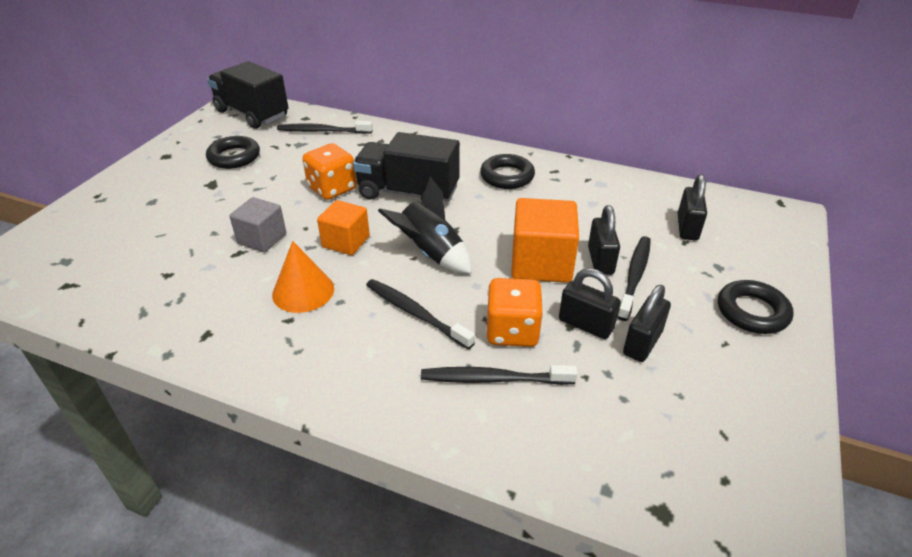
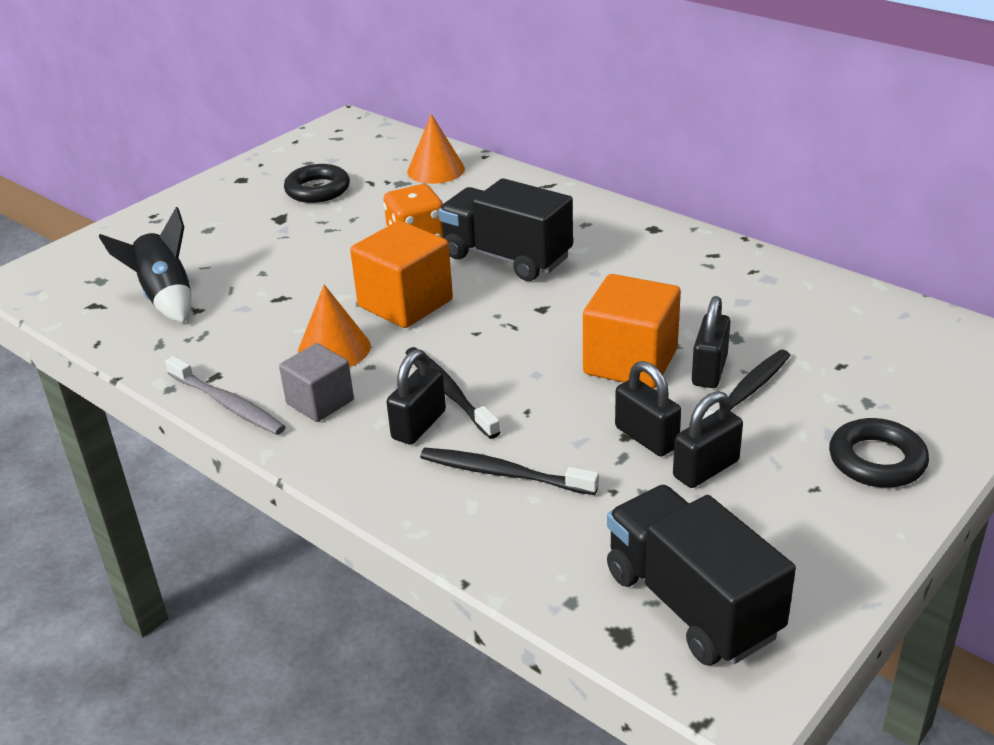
camera: 20 degrees right, 5 degrees down
black truck [207,61,288,129] -> black truck moved to [607,485,796,666]
grey cube [230,197,286,252] -> grey cube moved to [279,343,354,422]
black toothbrush [277,121,373,134] -> orange cone [407,114,465,184]
orange cube [317,200,370,255] -> orange cube [350,221,453,328], size x1.57
black rocket [378,176,472,274] -> black rocket moved to [99,207,191,323]
black ring [480,154,535,189] -> none
orange dice [486,278,543,347] -> none
black padlock [678,174,707,240] -> black padlock moved to [387,349,446,445]
none -> grey toothbrush [165,356,286,435]

